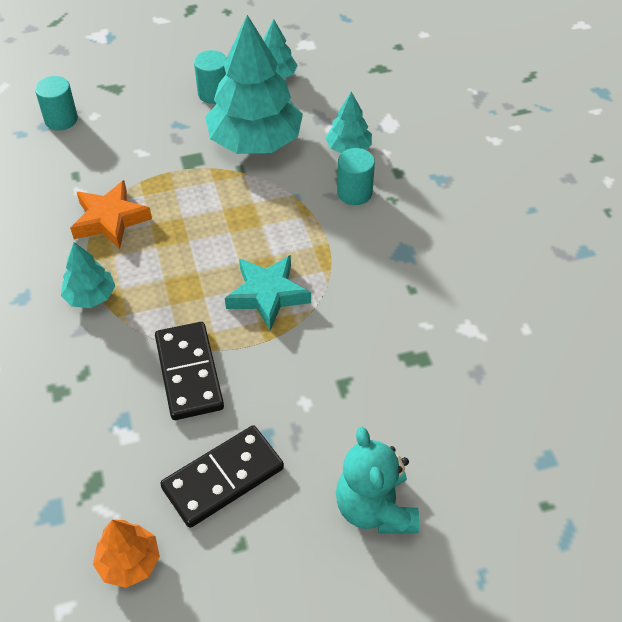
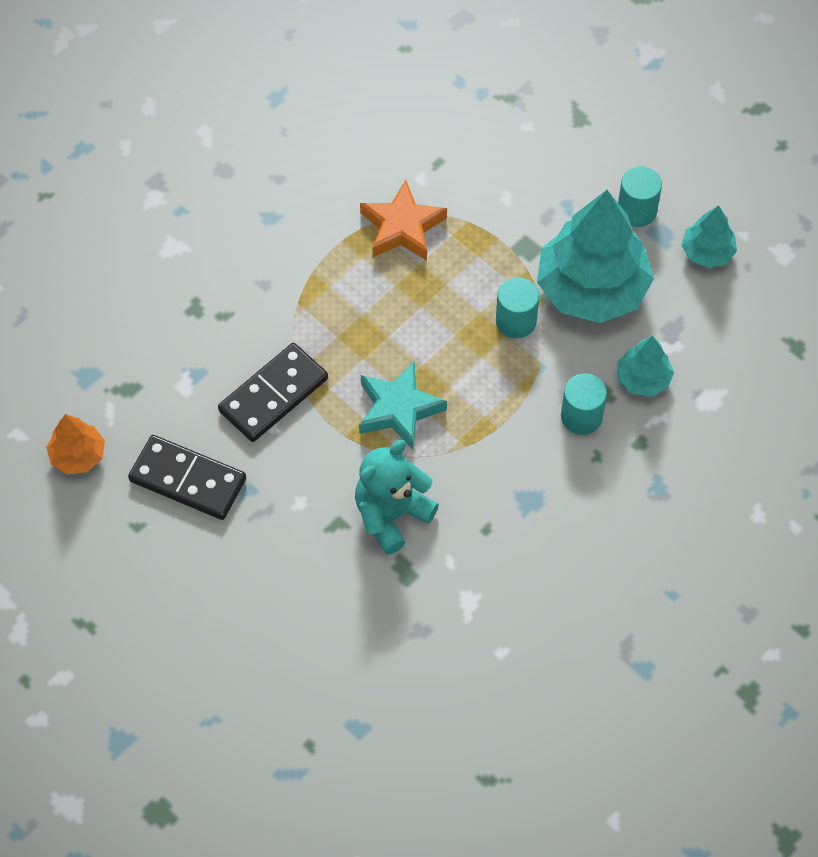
camera: 60 degrees right, 10 degrees up
turquoise cylinder [35,76,78,131] -> turquoise cylinder moved to [496,277,539,338]
turquoise tree [61,242,115,308] -> none
turquoise teddy bear [336,427,419,533] -> turquoise teddy bear moved to [355,440,439,555]

